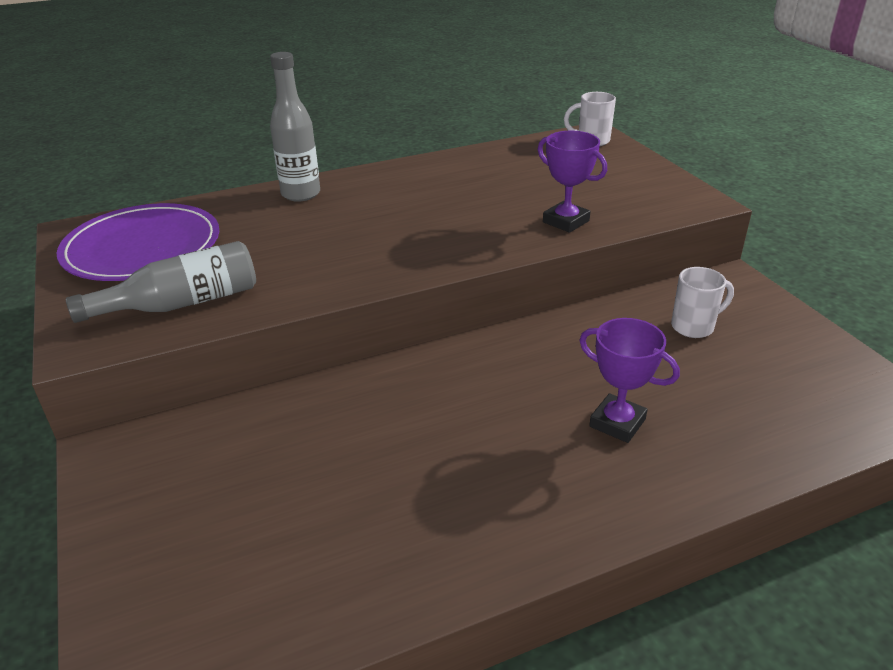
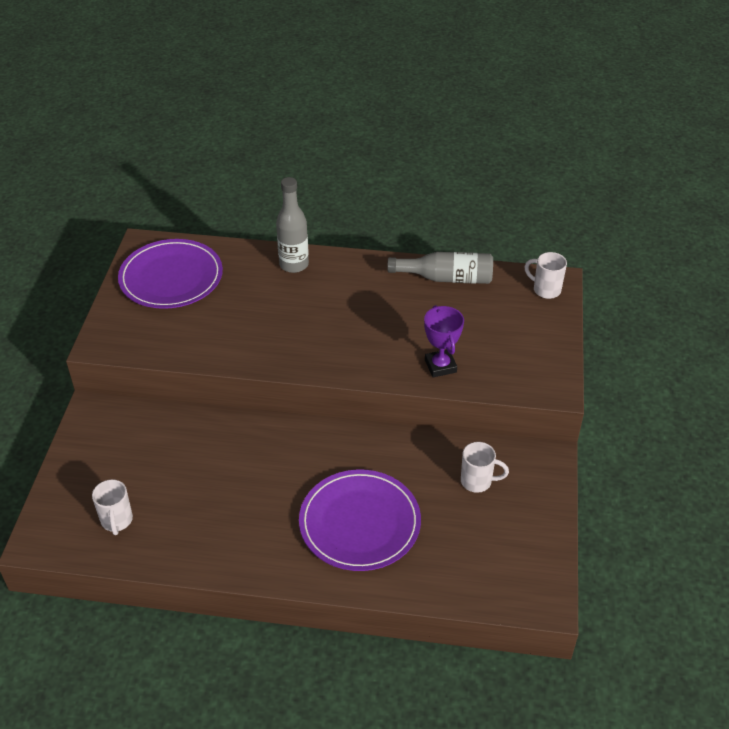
camera: 30 degrees right, 10 degrees up
grey bottle [66,241,256,323] -> grey bottle moved to [387,252,493,284]
purple trophy [579,318,680,443] -> purple plate [299,469,421,571]
none -> white mug [92,479,133,535]

